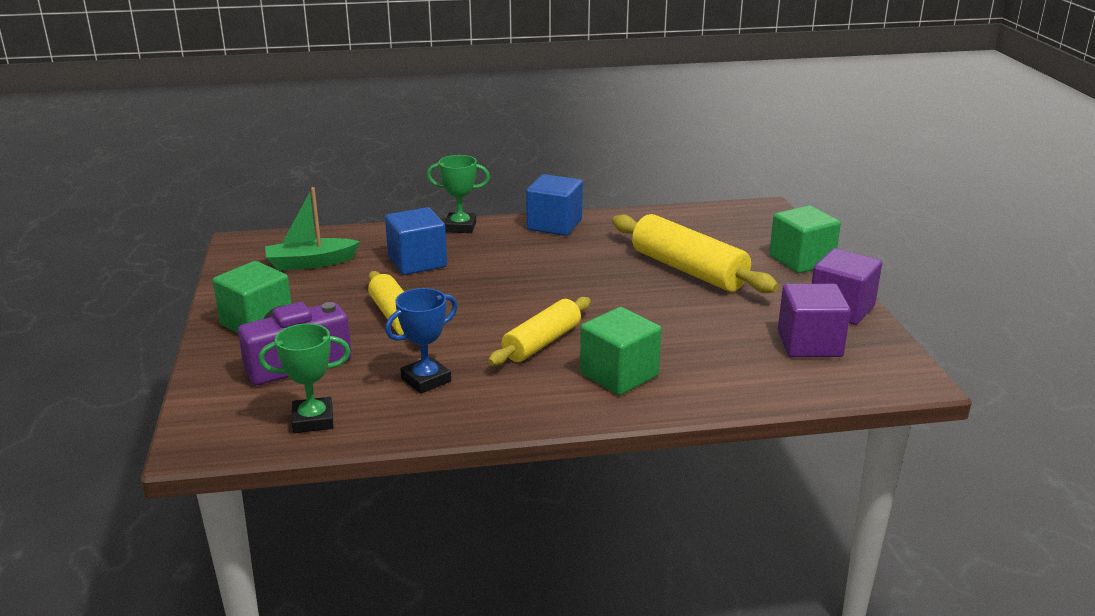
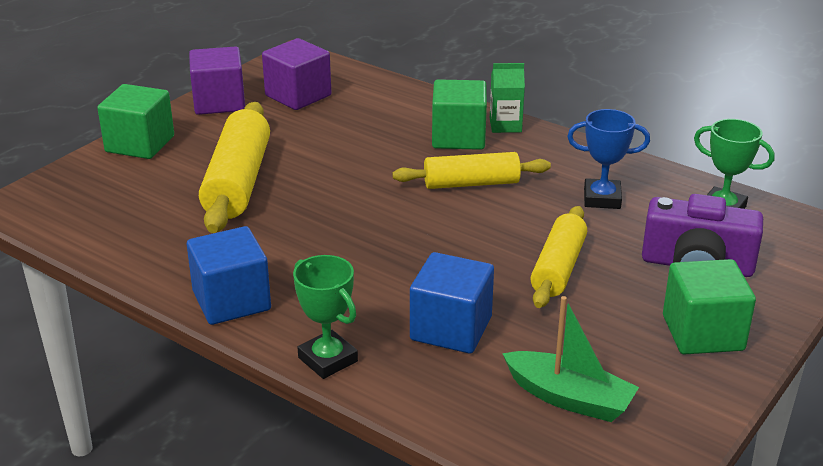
camera: 135 degrees left, 5 degrees up
none -> green carton [490,63,525,133]

